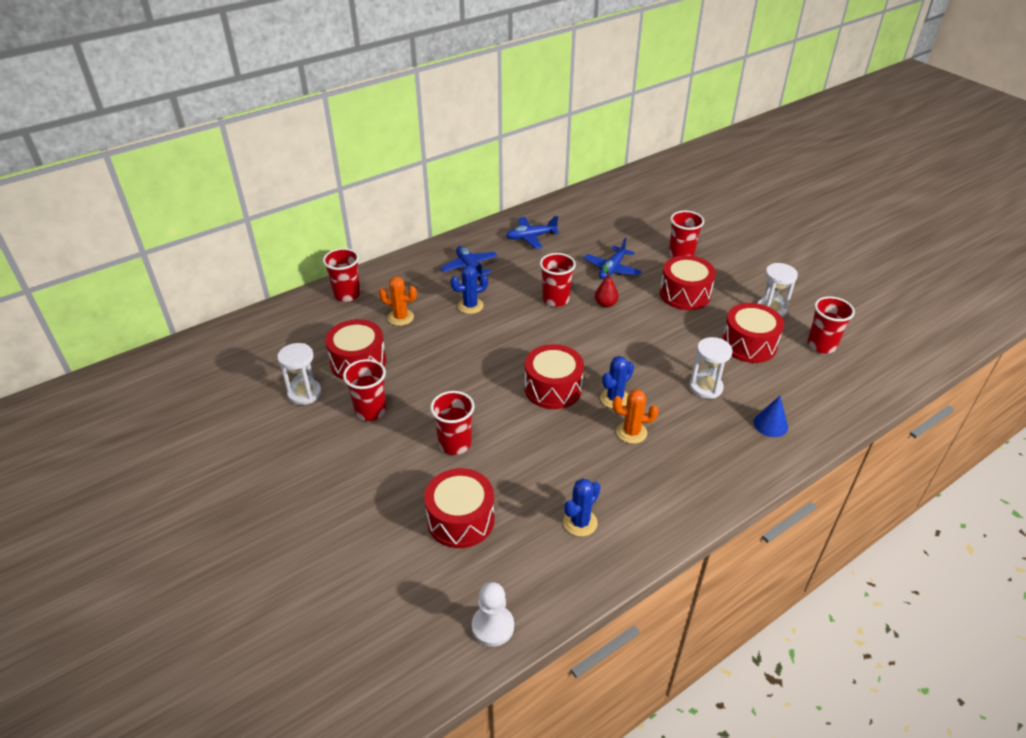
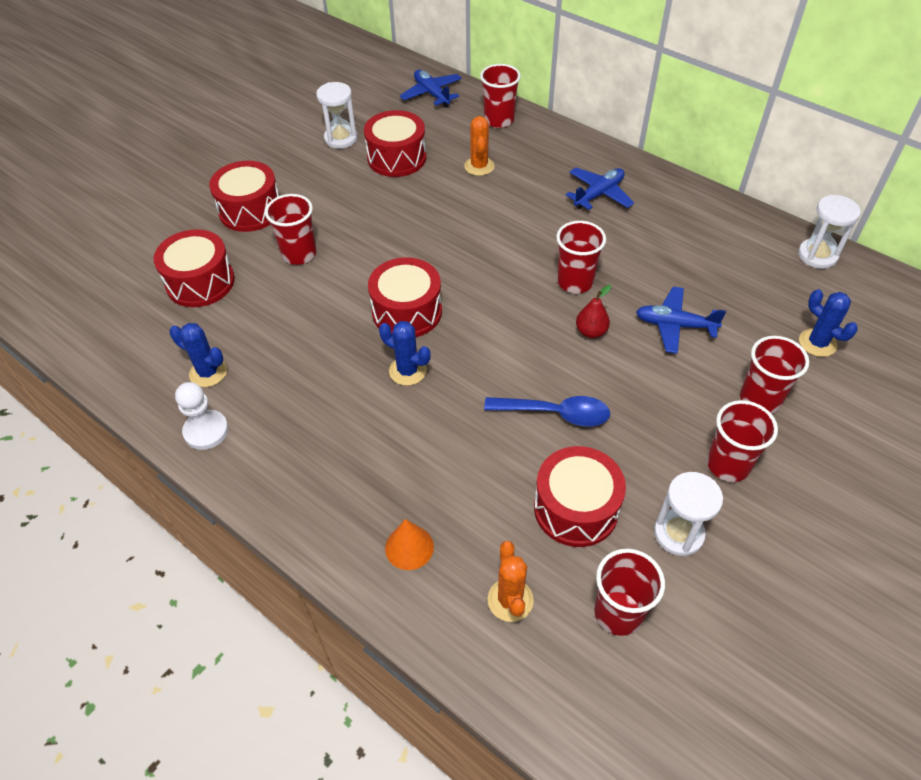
camera: 75 degrees right, 10 degrees up
red cup [343,359,386,421] -> red cup moved to [707,400,778,482]
blue cactus [450,265,488,314] -> blue cactus moved to [799,289,858,357]
white pawn [472,582,514,647] -> white pawn moved to [175,382,229,450]
blue plane [506,216,559,249] -> blue plane moved to [400,70,462,108]
orange cactus [613,389,659,444] -> orange cactus moved to [488,541,534,622]
red drum [660,255,716,310] -> red drum moved to [209,161,279,232]
white hourglass [689,337,732,399] -> white hourglass moved to [798,195,861,269]
blue cone [753,396,788,437] -> orange cone [385,519,434,570]
none -> blue spoon [484,396,610,426]

